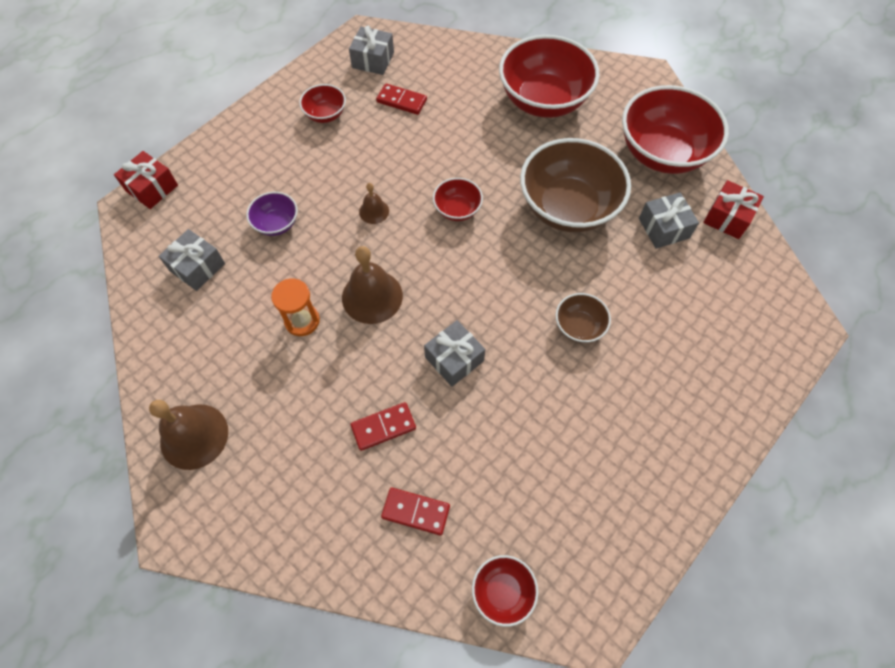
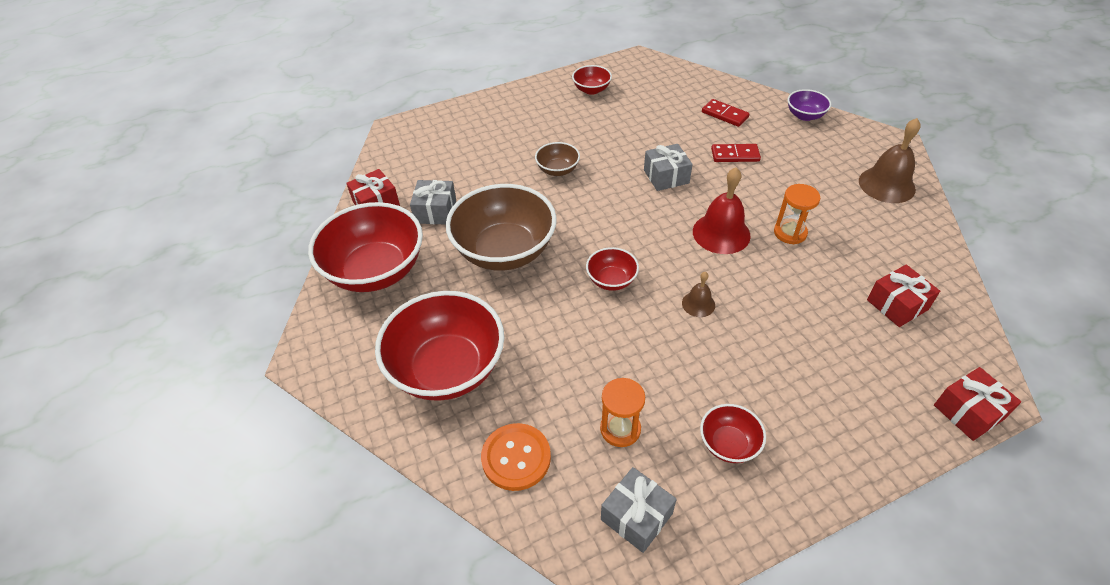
camera: 155 degrees left, 15 degrees down
grey gift [158,229,225,291] -> red gift [867,265,940,327]
purple bowl [246,192,298,236] -> purple bowl moved to [788,89,831,121]
brown bell [342,246,403,324] -> red bell [693,167,751,254]
red domino [376,83,427,115] -> orange hourglass [600,378,645,447]
red bowl [472,555,538,627] -> red bowl moved to [572,65,612,95]
none -> orange button [481,423,551,491]

